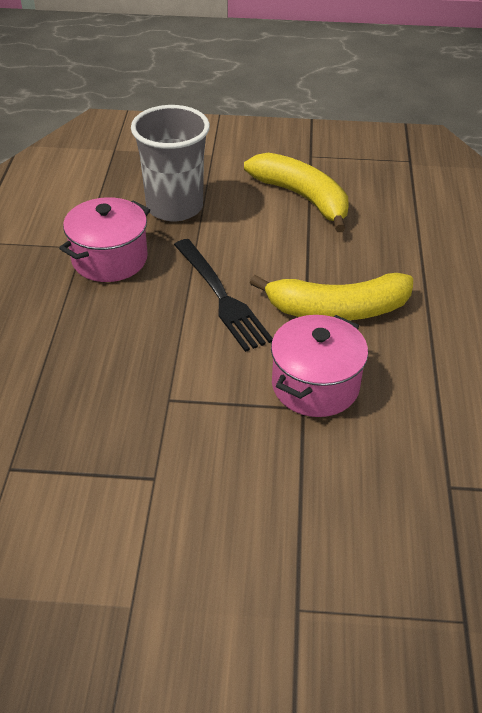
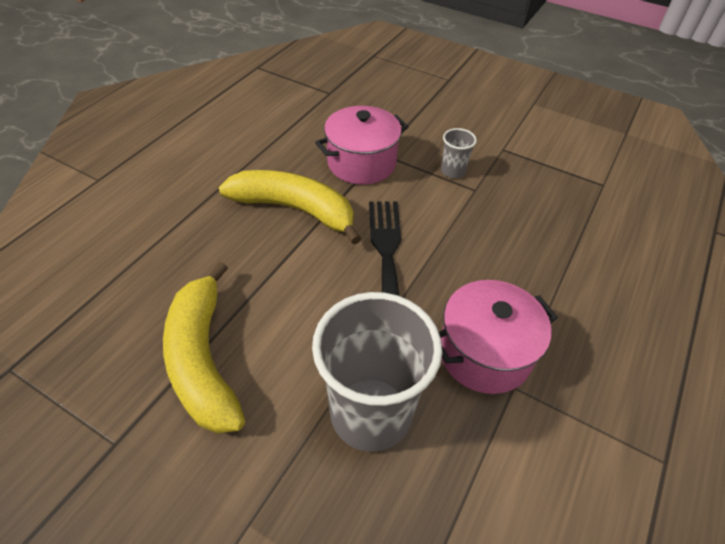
camera: 155 degrees left, 5 degrees up
none -> grey cup [441,128,477,178]

